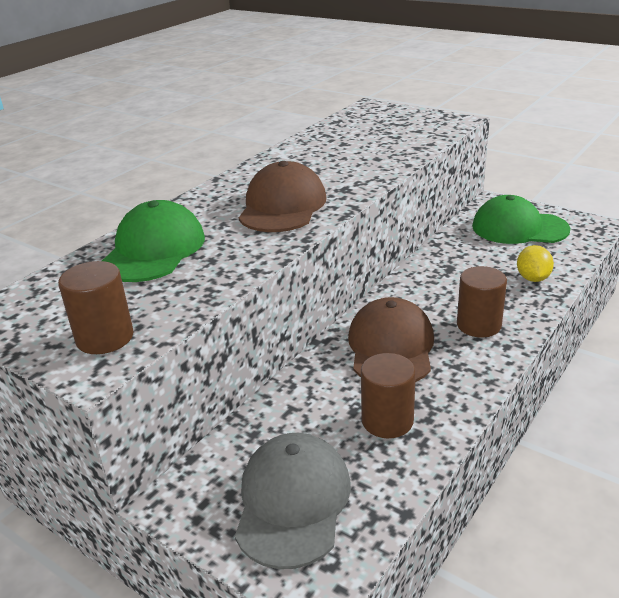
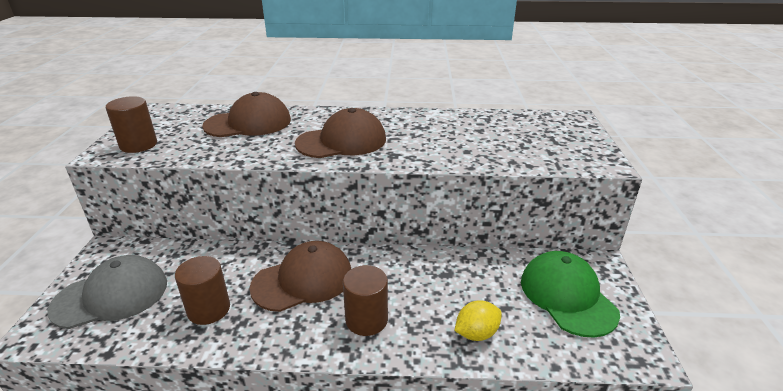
camera: 55 degrees right, 0 degrees up
green cap [102,200,205,282] -> brown cap [202,92,291,137]

